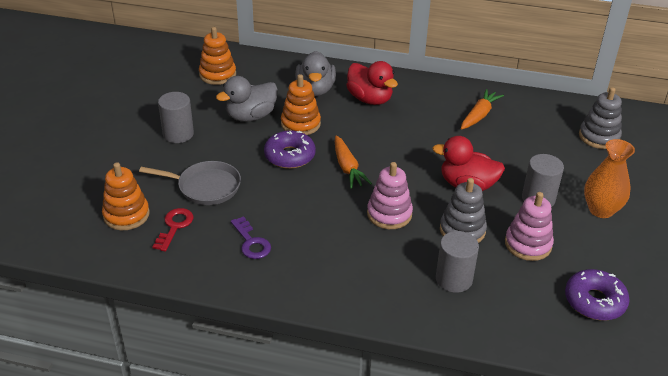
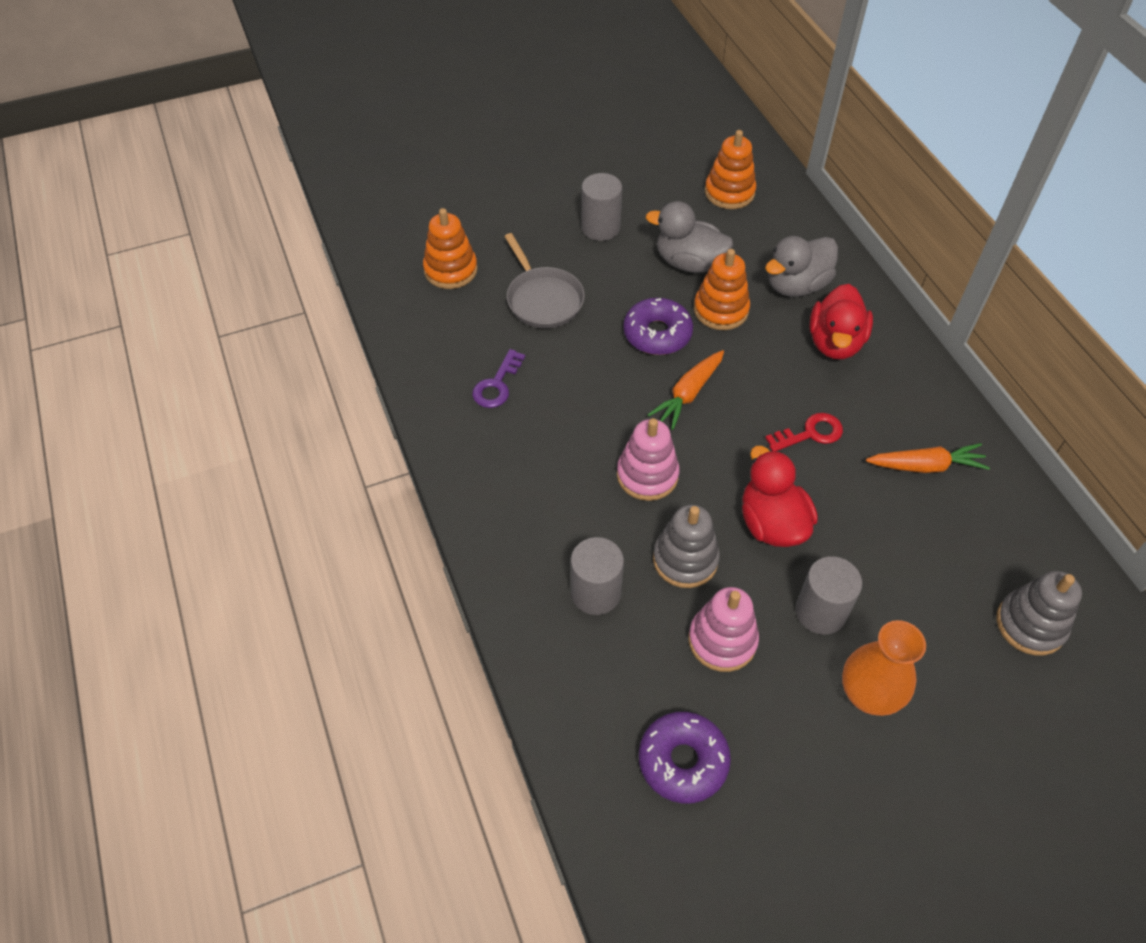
camera: 55 degrees right, 15 degrees up
red key [152,208,193,252] -> red key moved to [765,413,843,451]

